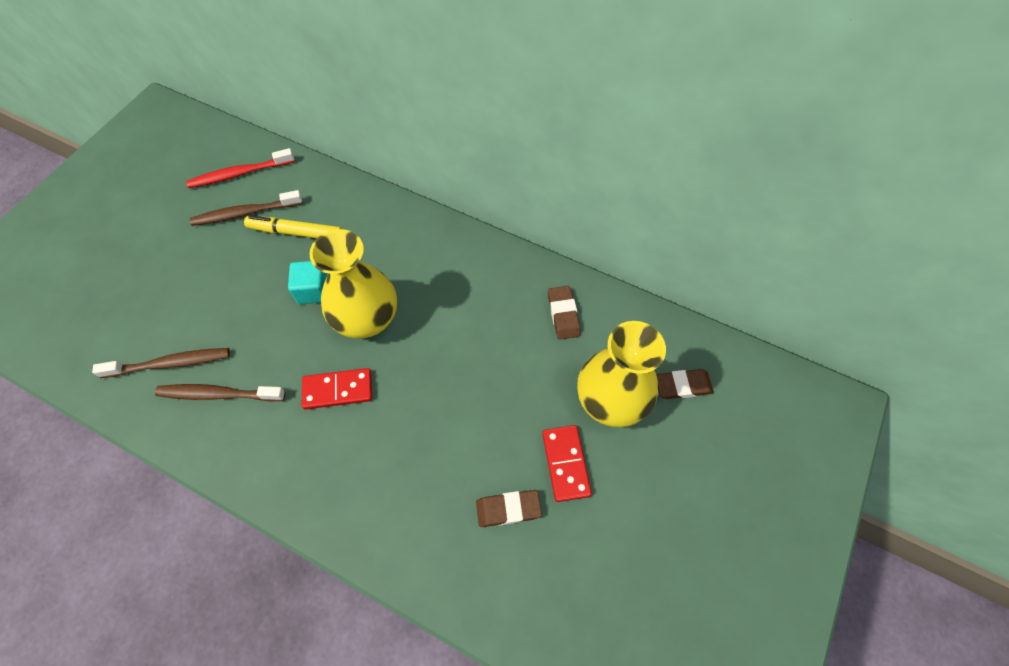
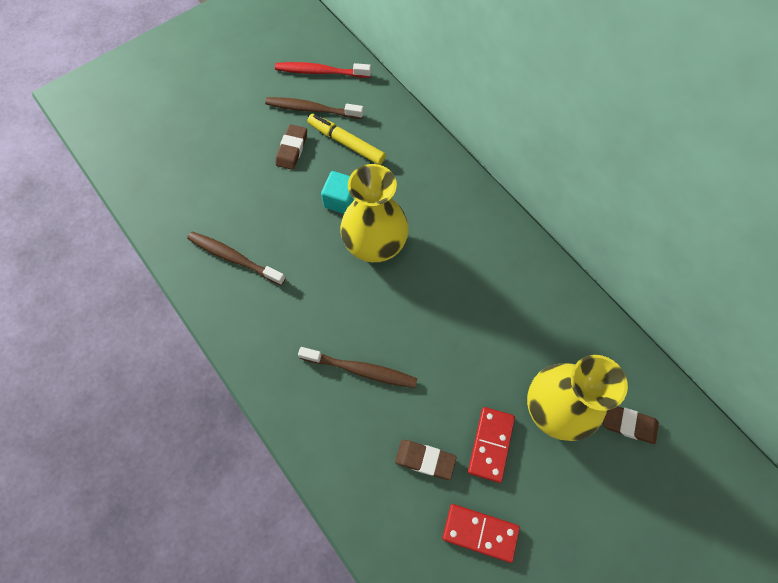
camera: 25 degrees right, 5 degrees up
brown toothbrush [92,348,230,378] -> brown toothbrush moved to [298,347,417,388]
red domino [302,368,372,409] -> red domino moved to [442,504,520,563]
brown eraser [548,286,581,340] -> brown eraser moved to [275,124,307,170]

